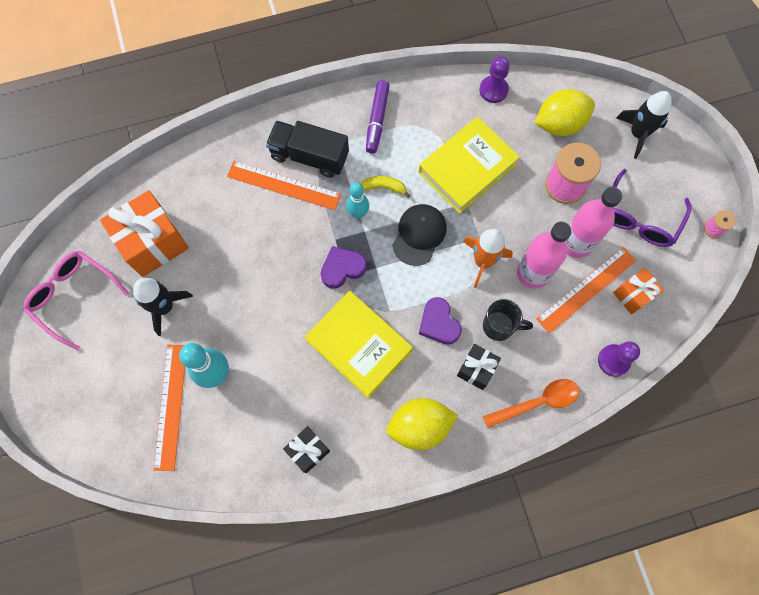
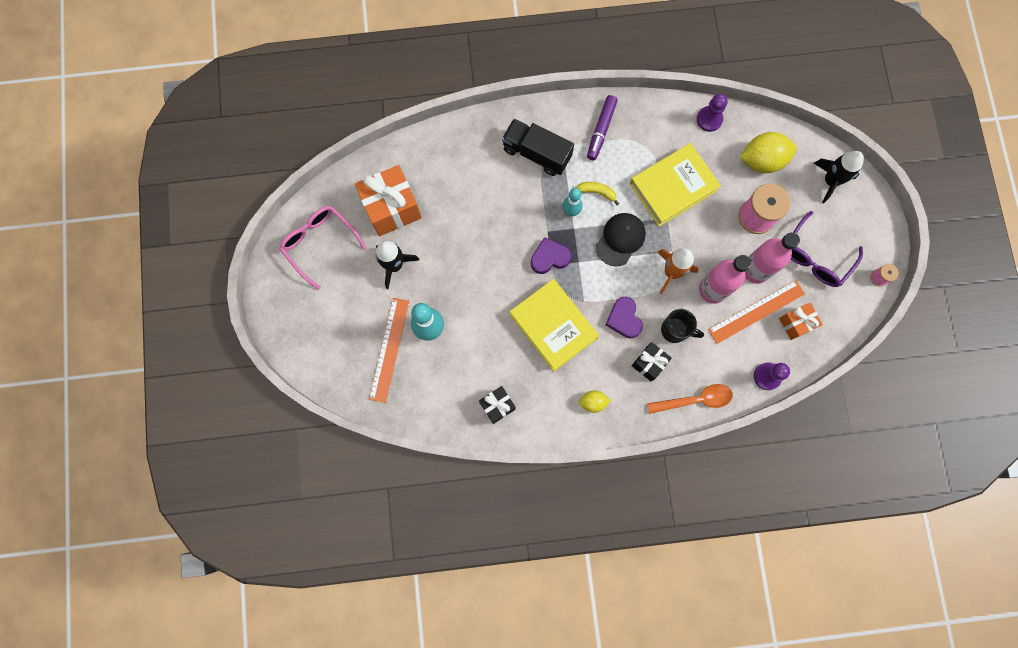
camera: 10 degrees right, 5 degrees up
orange ruler [227,161,341,210] -> none
yellow lemon [386,398,458,450] -> yellow lemon [579,390,611,413], size x0.53

